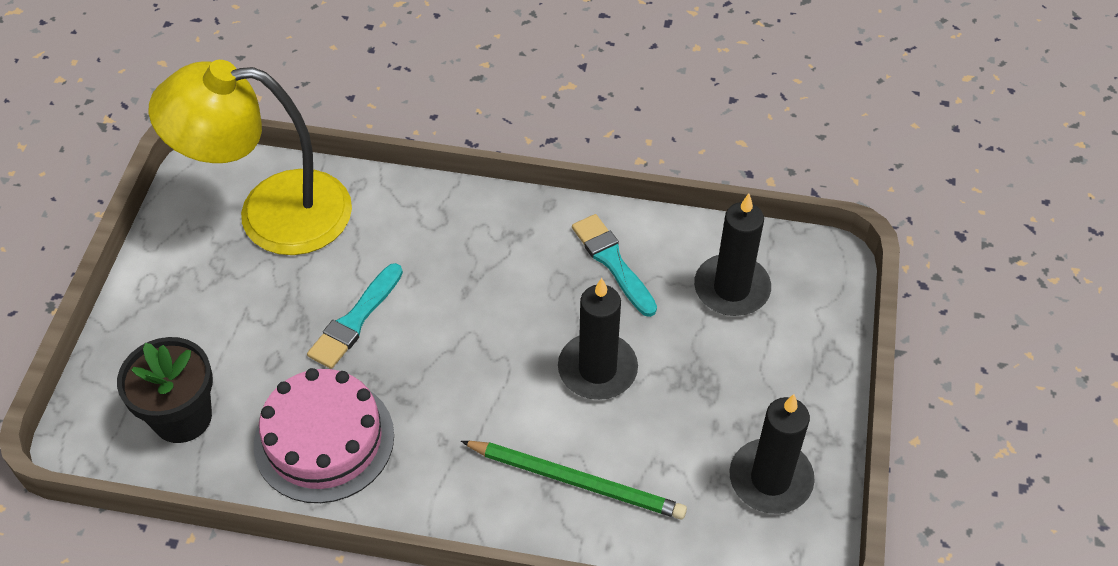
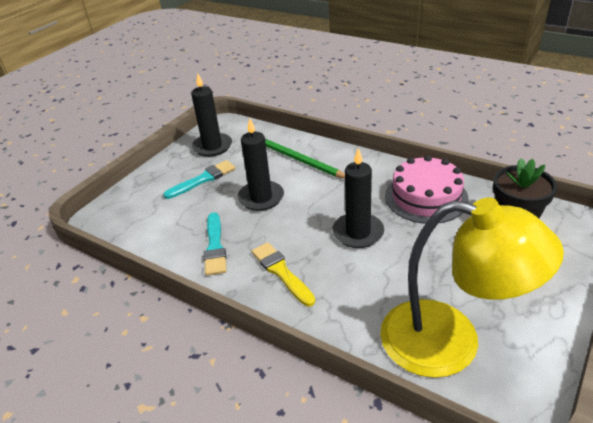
camera: 155 degrees left, 15 degrees down
turquoise brush [307,263,403,369] -> turquoise brush moved to [163,160,236,199]
black candle [694,194,771,316] -> black candle moved to [332,148,384,248]
none -> yellow brush [252,242,315,306]

